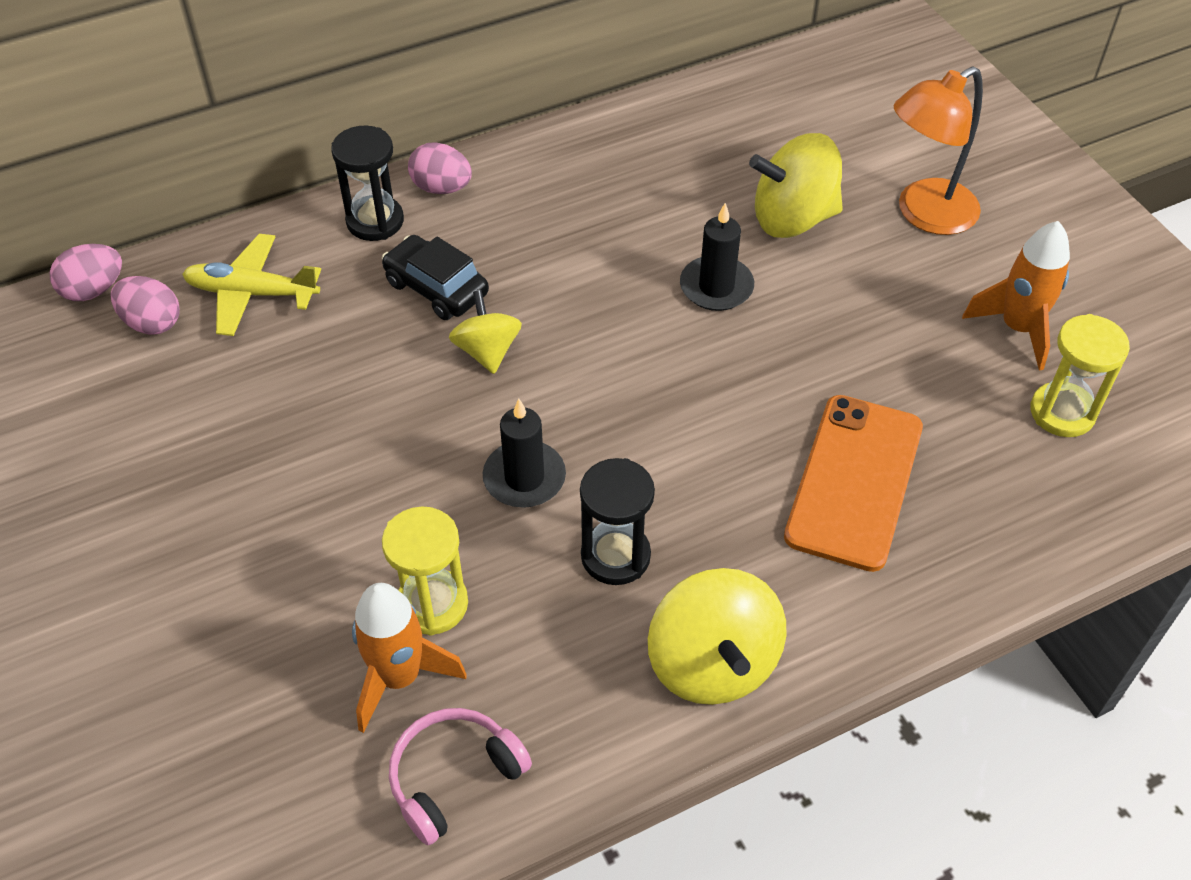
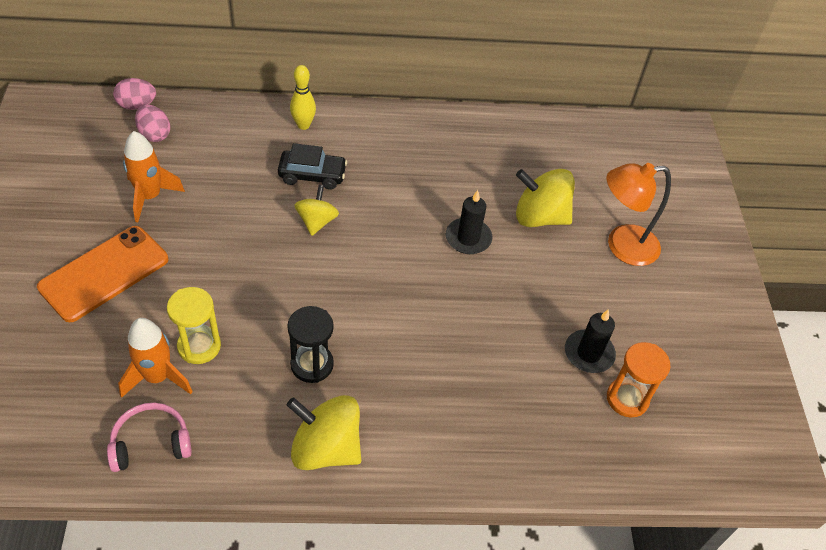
camera: 20 degrees right, 0 degrees up
yellow plane [182,234,321,336] -> none
black hourglass [331,126,404,241] -> yellow bowling pin [290,65,316,130]
black car [382,235,489,320] -> black car turned 120 degrees clockwise [278,143,347,189]
pink egg [408,142,472,194] -> none
black candle [483,399,566,508] -> black candle moved to [565,309,616,373]
yellow spinning top [648,568,787,705] -> yellow spinning top turned 105 degrees clockwise [287,395,361,470]
orange phone [784,395,923,572] -> orange phone moved to [37,226,168,322]
orange rocket [962,221,1070,370] -> orange rocket moved to [123,131,185,222]
yellow hourglass [1030,314,1130,437] -> orange hourglass [607,342,670,418]

